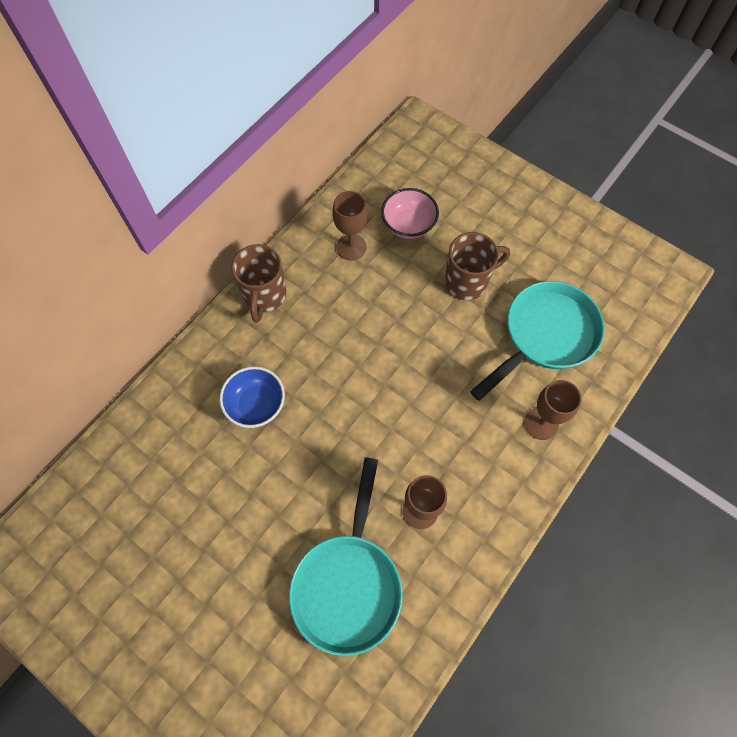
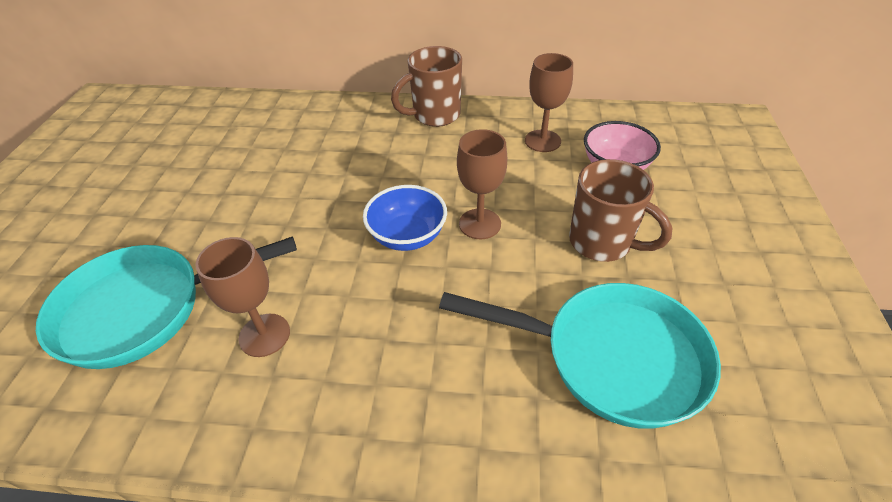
camera: 60 degrees right, 20 degrees down
blue bowl [220,366,285,428] -> blue bowl moved to [363,185,447,251]
brown goblet [524,380,582,440] -> brown goblet moved to [457,129,507,239]

